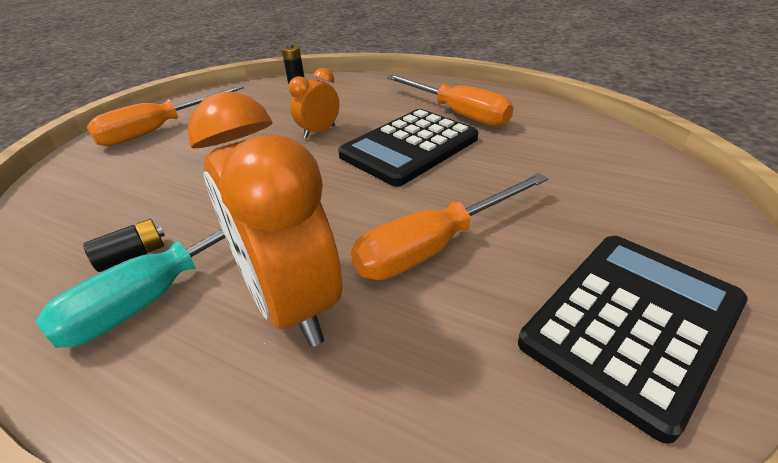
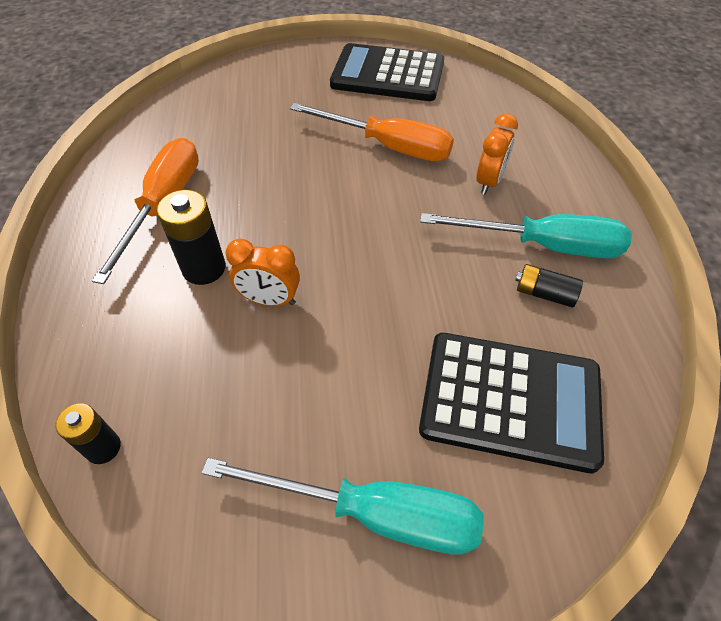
camera: 125 degrees left, 15 degrees up
orange screwdriver [87,85,244,146] -> turquoise screwdriver [201,458,484,555]
orange clock [187,91,342,347] -> orange clock [476,113,518,195], size x0.50
black calculator [338,109,478,187] -> black calculator moved to [419,333,604,473]
none -> black battery [157,190,226,285]

